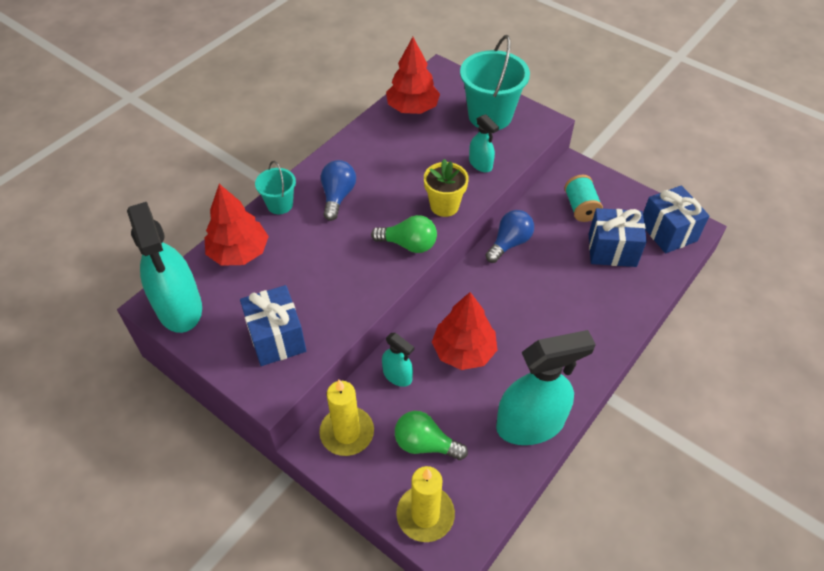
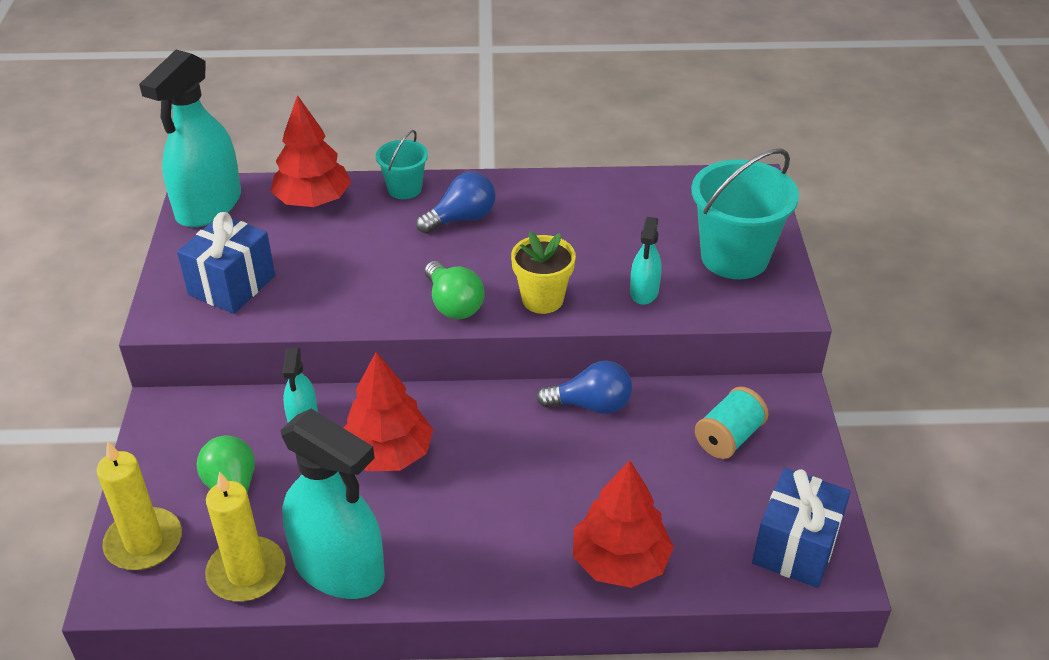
camera: 50 degrees right, 10 degrees down
yellow candle [319,380,374,456] -> yellow candle moved to [205,472,286,601]
red tree [386,37,440,114] -> red tree moved to [573,460,674,588]
blue gift [589,208,647,267] -> none

